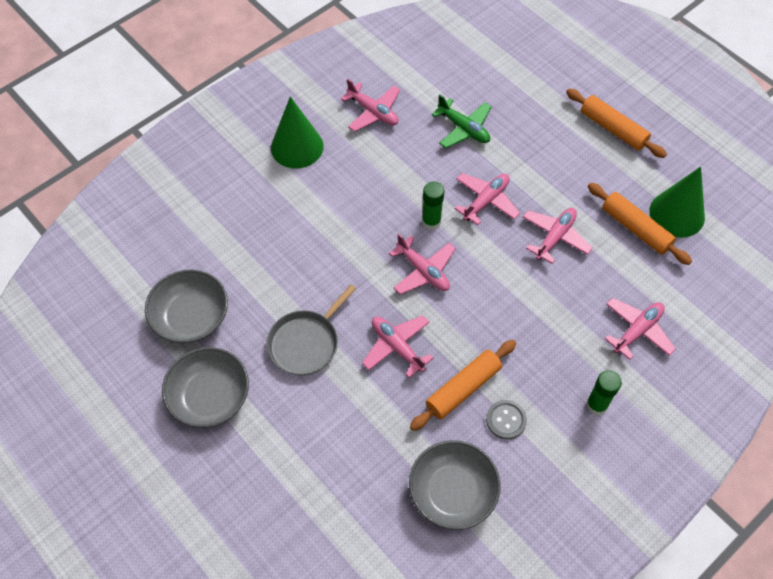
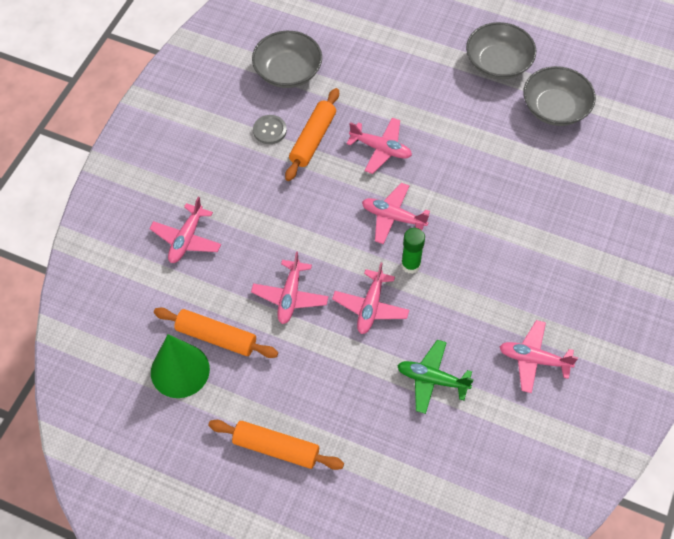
camera: 155 degrees right, 0 degrees up
grey pan [267,284,356,375] -> none
green cone [271,96,324,168] -> none
green glue stick [586,370,622,415] -> none

